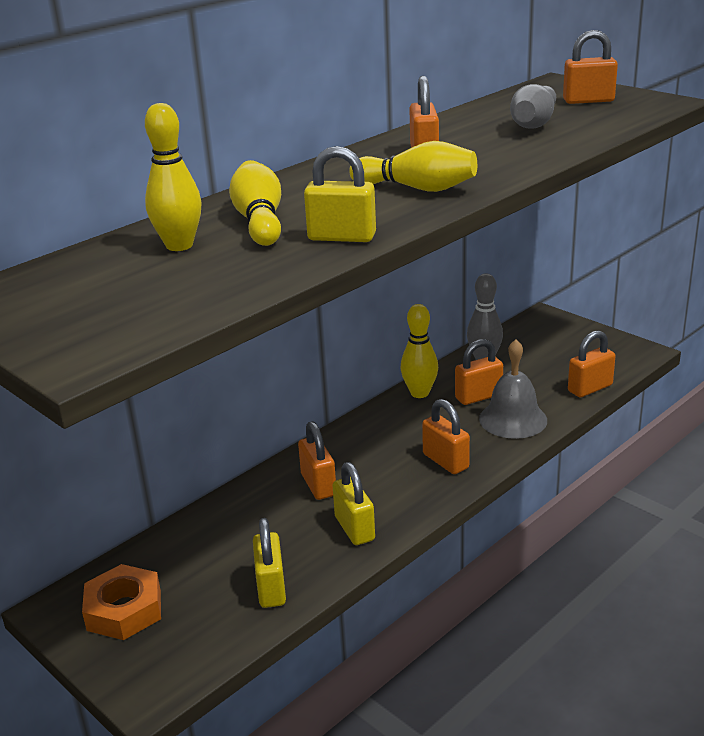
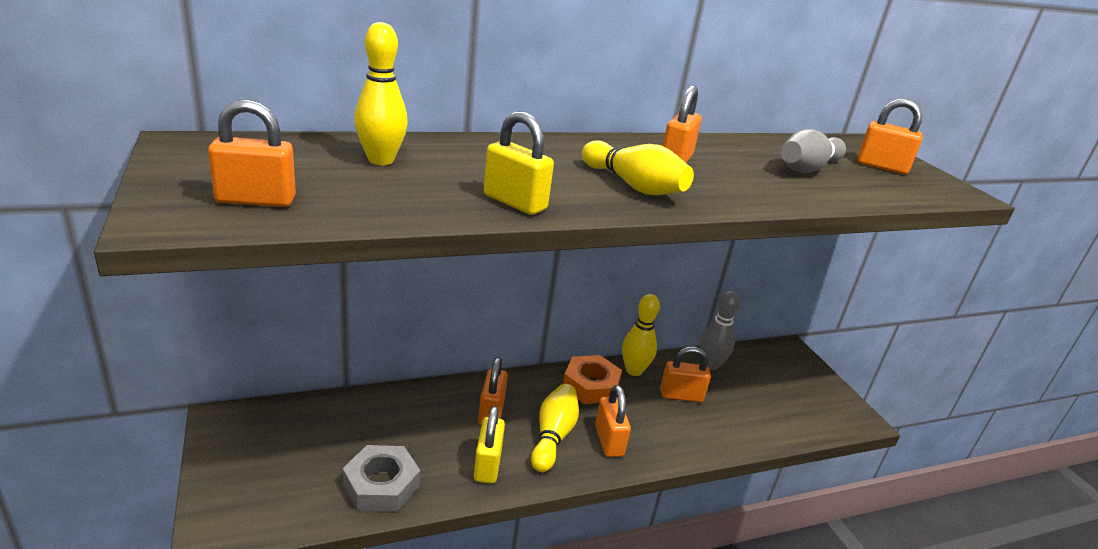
camera: 20 degrees right, 0 degrees up
orange nut [82,564,161,640] -> orange nut moved to [563,355,622,404]
yellow bowling pin [229,160,281,246] -> yellow bowling pin moved to [531,384,579,472]
yellow padlock [253,518,286,608] -> grey nut [343,445,420,512]
grey bell [479,339,547,439] -> none
orange padlock [568,330,616,397] -> orange padlock moved to [208,100,296,207]

